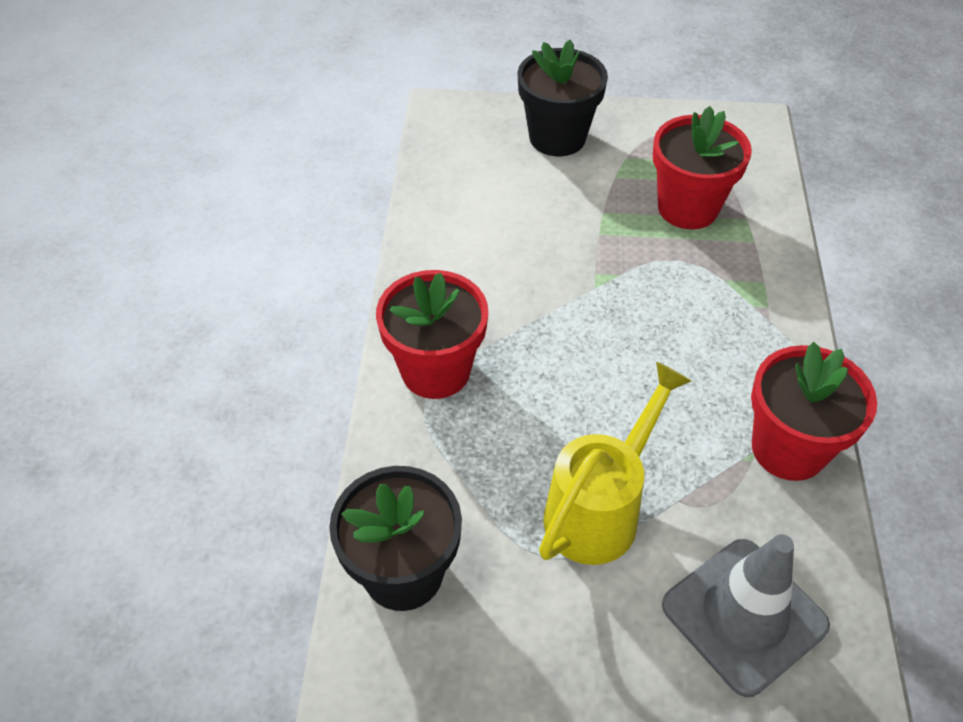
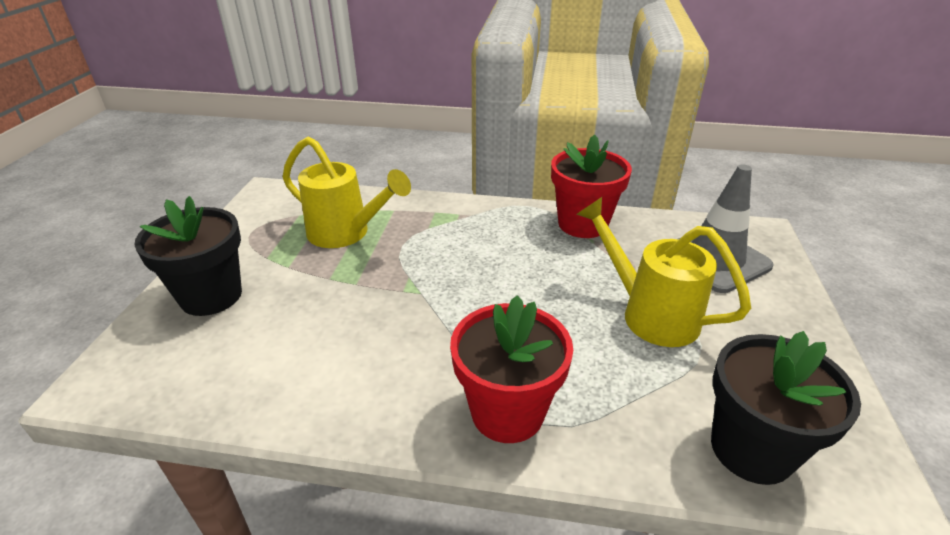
camera: 85 degrees left, 15 degrees down
red flower pot [653,106,752,229] -> yellow watering can [283,137,411,248]

